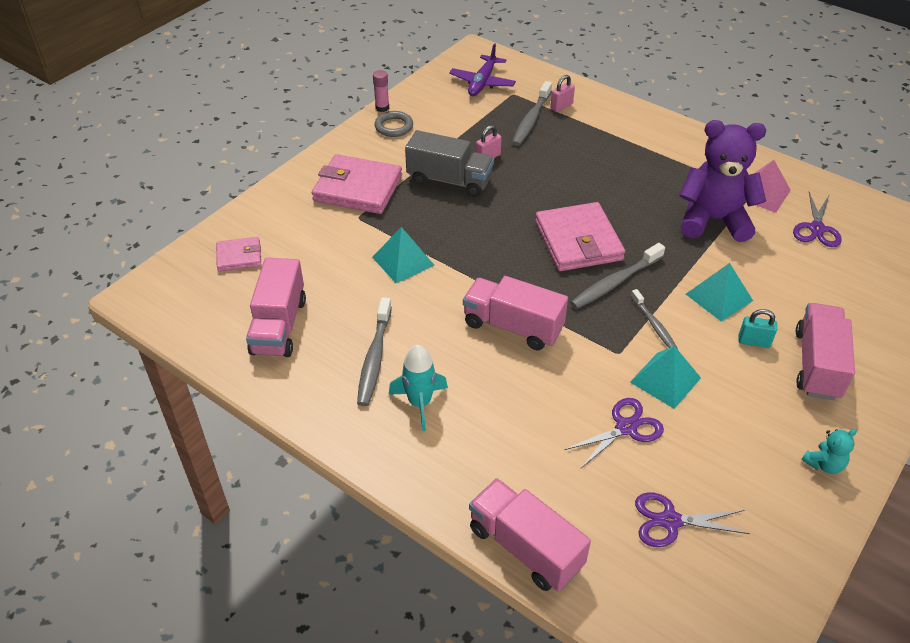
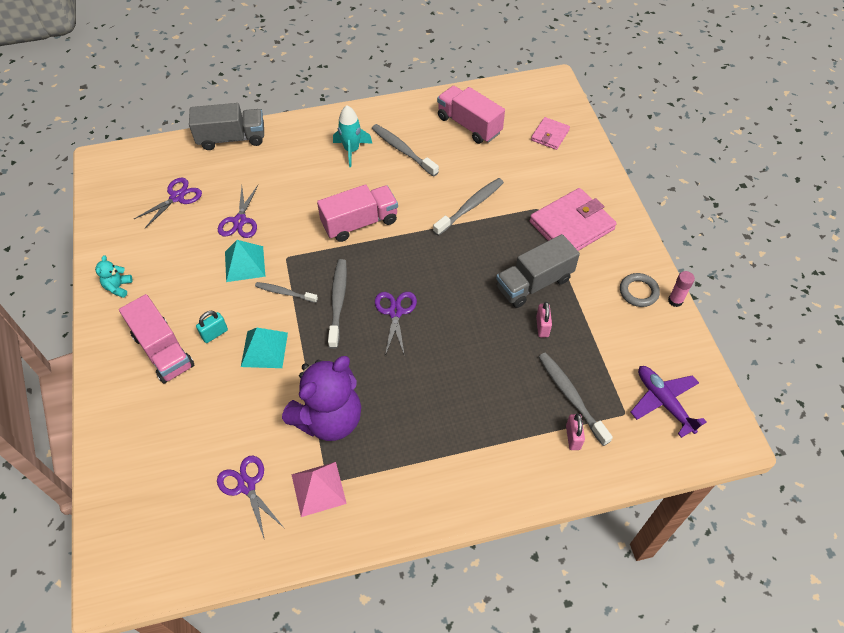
camera: 130 degrees right, 10 degrees up
turquoise pyramid [372,227,435,283] -> grey toothbrush [433,178,504,236]
pink truck [469,478,591,592] -> grey truck [189,103,264,150]
pink wallet [535,202,625,271] -> purple scissors [375,292,417,356]

